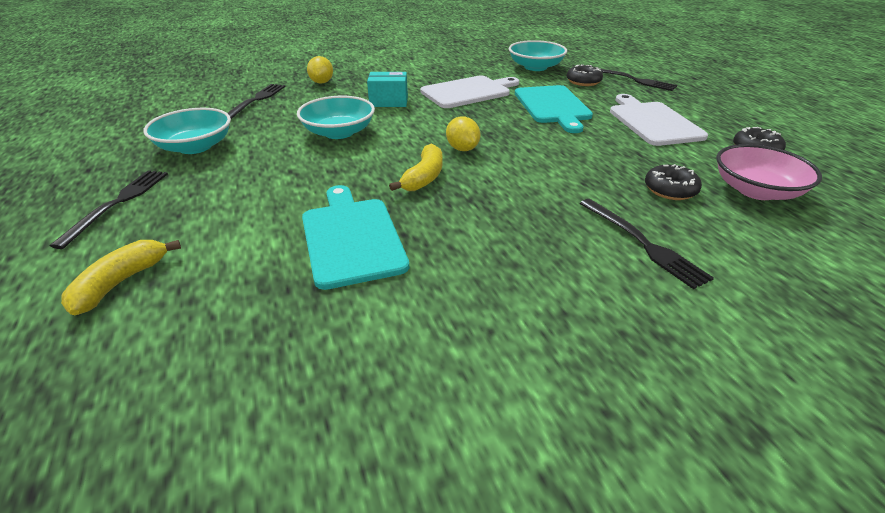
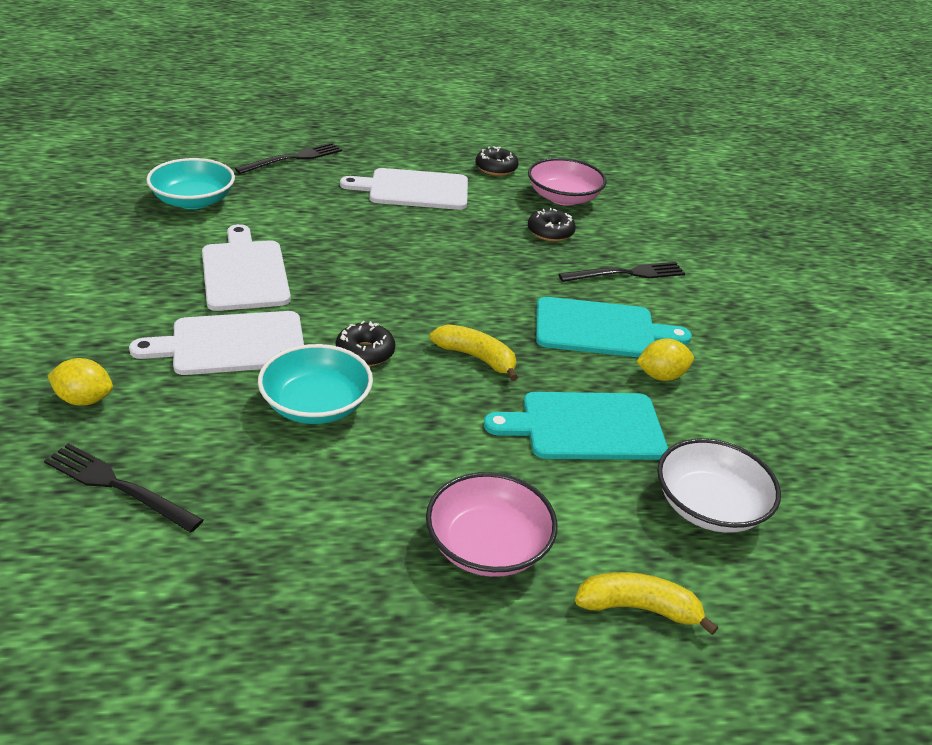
camera: 80 degrees left, 0 degrees up
black fork [50,170,168,249] -> none
yellow banana [61,240,181,315] -> yellow banana turned 150 degrees clockwise [575,572,718,635]
turquoise bowl [143,108,231,154] -> none
turquoise box [367,72,408,107] -> white cutting board [129,311,304,375]
yellow lemon [446,116,481,151] -> yellow lemon moved to [636,338,694,381]
turquoise cutting board [515,85,593,133] -> turquoise cutting board moved to [536,297,692,358]
black donut [567,64,603,86] -> black donut moved to [336,321,395,366]
none -> pink bowl [426,472,558,577]
none -> white bowl [657,439,781,533]

